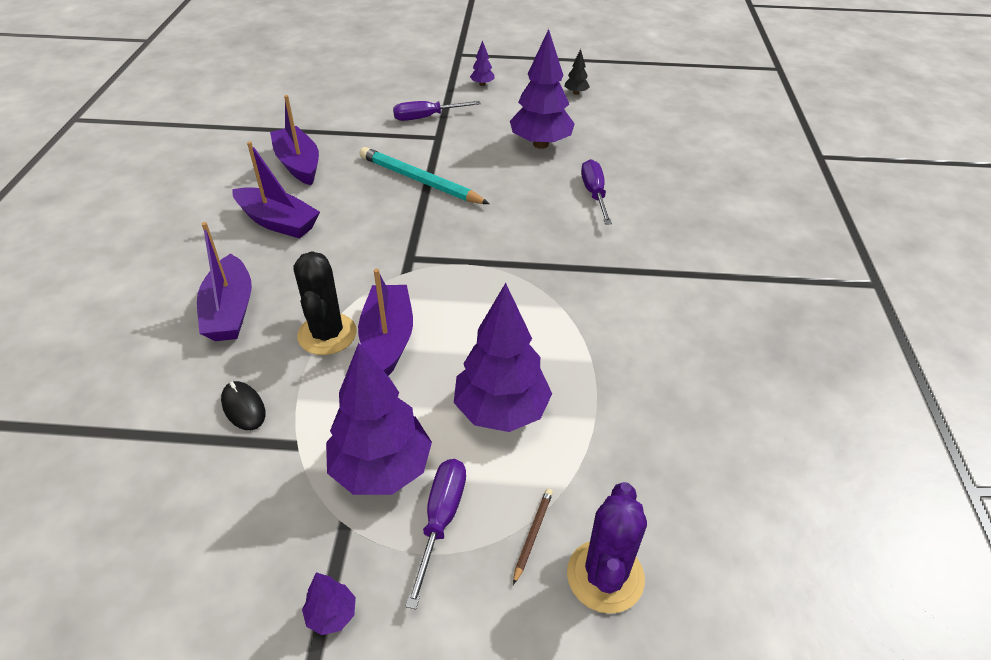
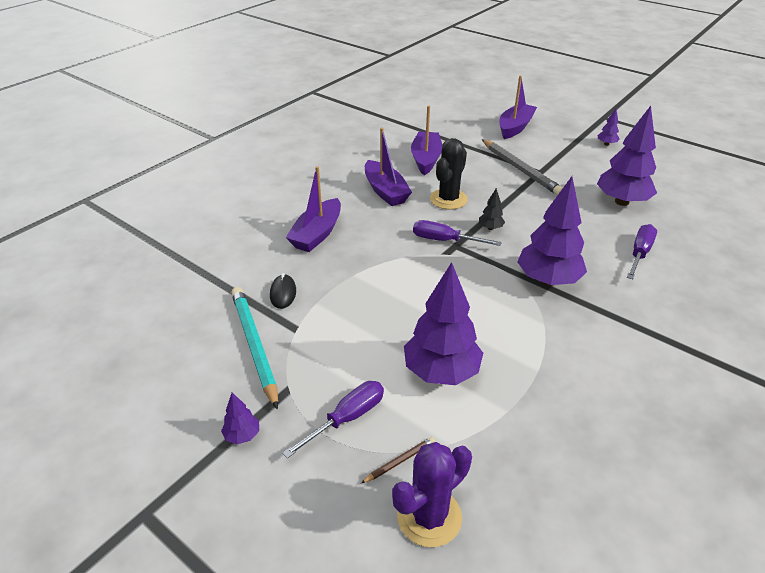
camera: 35 degrees right, 5 degrees down
black cactus [294,251,357,355] -> black cactus moved to [430,138,468,210]
purple tree [326,343,432,495] -> purple tree moved to [517,176,587,286]
purple boat [358,268,413,376] -> purple boat moved to [499,76,537,139]
turquoise pencil [360,147,490,204] -> turquoise pencil moved to [231,287,278,410]
purple screwdriver [393,101,481,121] -> purple screwdriver moved to [413,220,502,246]
black tree [564,49,590,95] -> black tree moved to [479,188,505,230]
none -> grey pencil [482,139,563,195]

